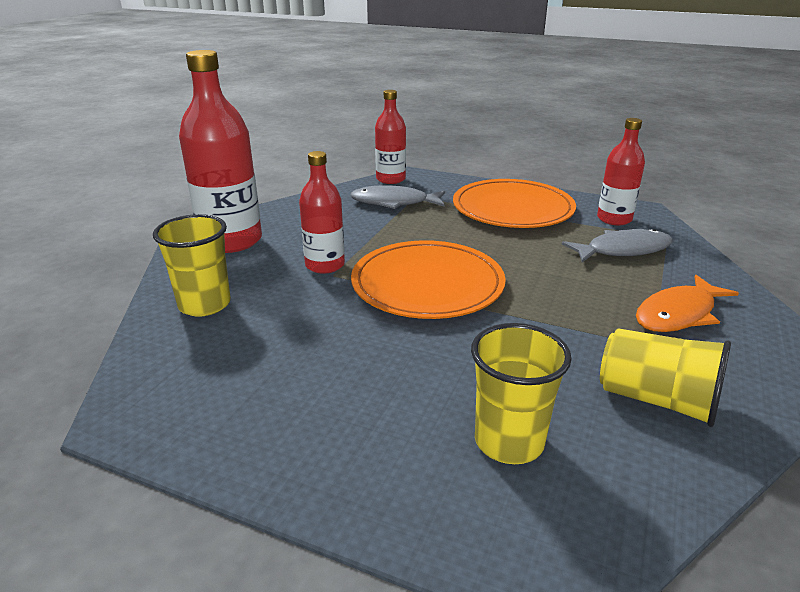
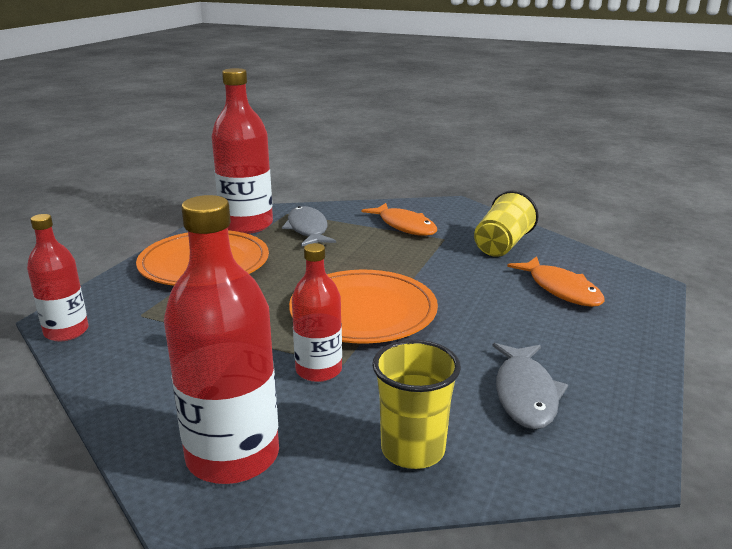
camera: 90 degrees left, 5 degrees down
grey fish [350,185,445,209] -> grey fish moved to [493,343,568,429]
yellow cup [471,323,572,464] -> orange fish [507,256,605,307]
red bottle [597,118,645,225] -> red bottle [211,68,273,234], size x1.67

